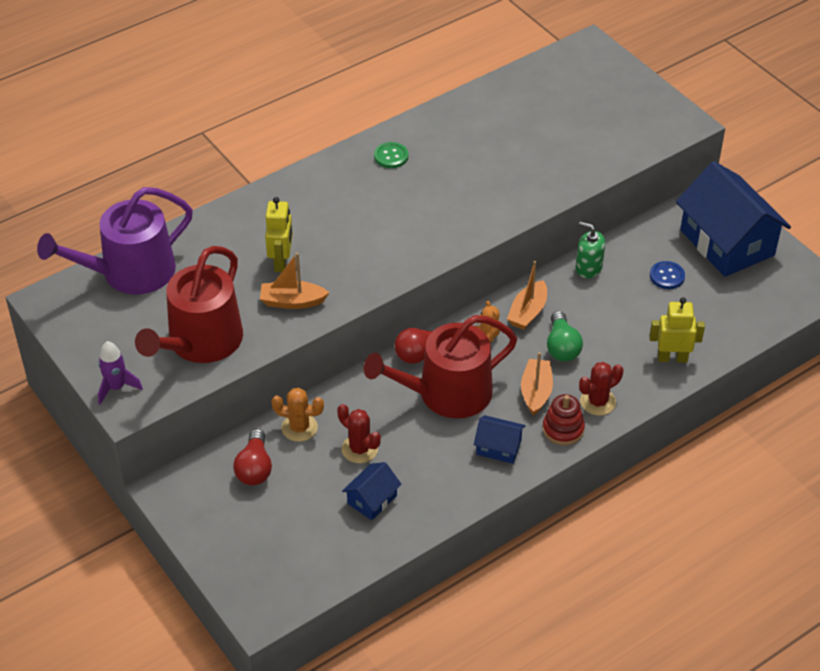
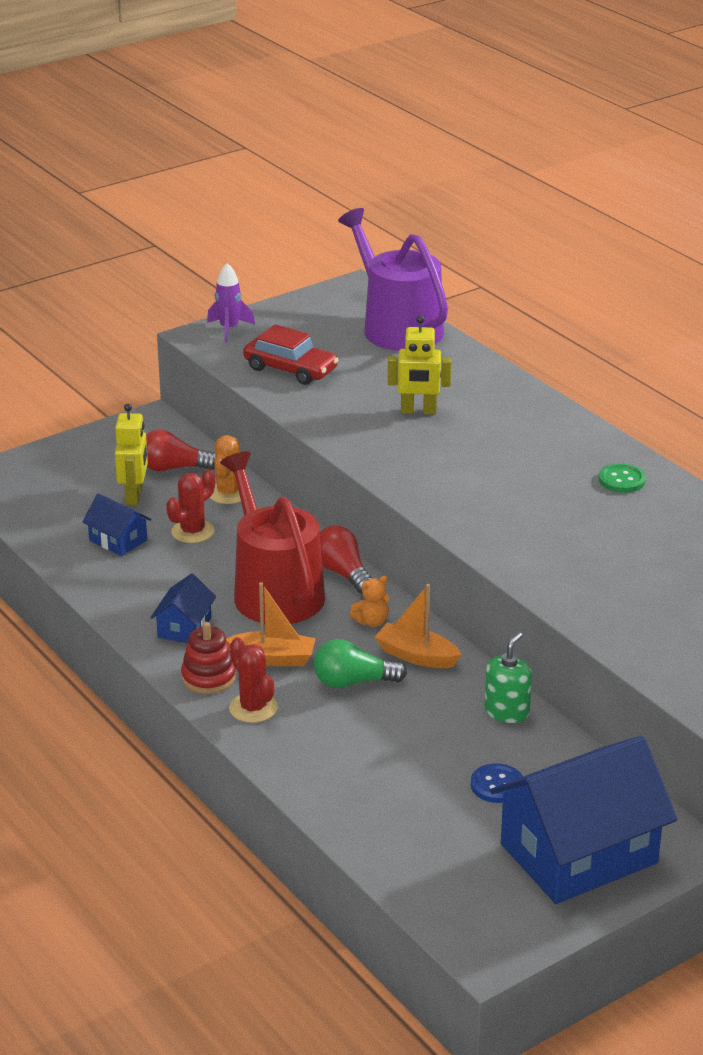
camera: 90 degrees right, 15 degrees down
red watering can [135,246,243,363] -> red car [243,324,339,385]
orange boat [260,253,330,309] -> none
yellow robot [649,297,705,363] -> yellow robot moved to [115,404,148,505]

